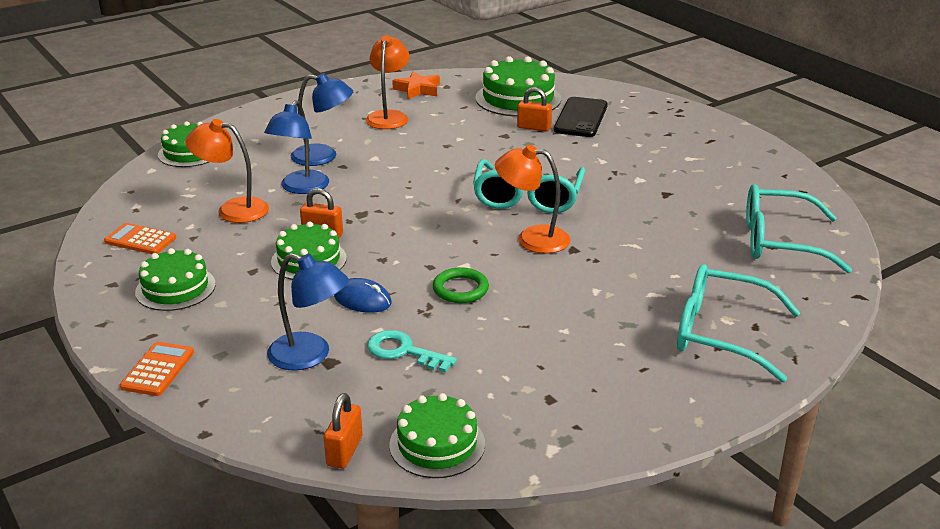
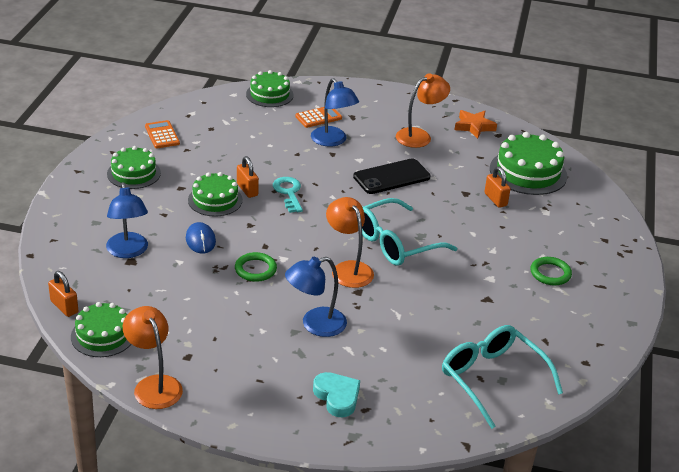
camera: 45 degrees right, 5 degrees up
orange calculator [120,342,194,396] -> orange calculator moved to [295,107,342,128]
orange lamp [185,119,269,223] -> orange lamp moved to [123,306,183,409]
blue lamp [264,100,329,194] -> blue lamp moved to [285,257,347,337]
orange padlock [324,393,363,469] -> orange padlock turned 75 degrees clockwise [48,271,78,317]
turquoise key [367,330,457,373] -> turquoise key moved to [273,177,303,213]
black phone [554,97,608,137] -> black phone moved to [353,158,431,194]
turquoise glasses [677,264,800,382] -> turquoise heart [313,372,360,417]
none -> green ring [531,257,572,285]

